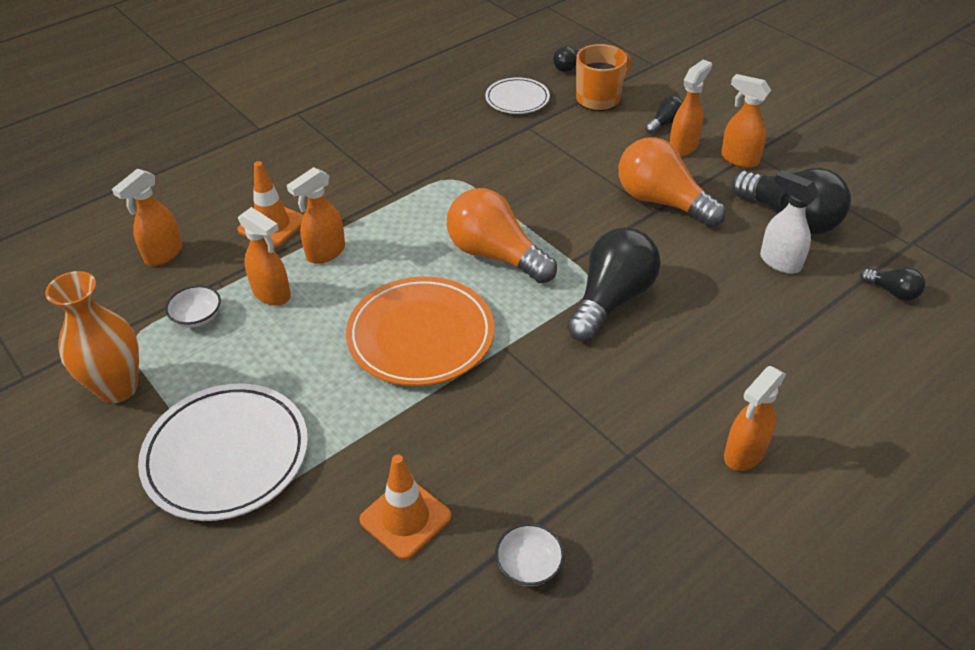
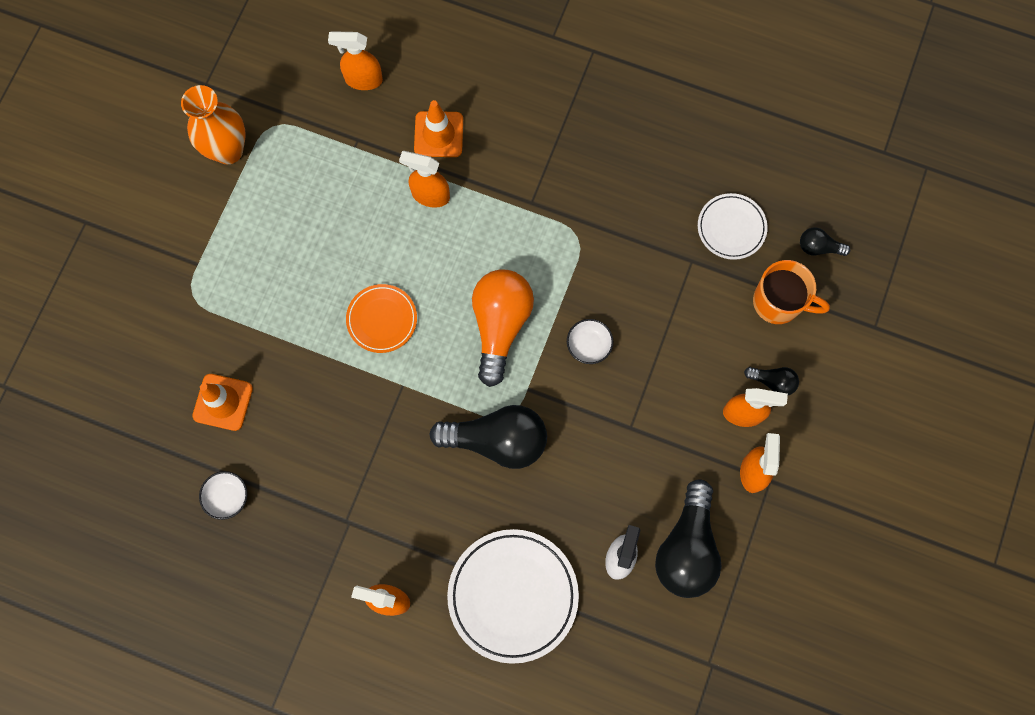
camera: 60 degrees right, 30 degrees up
white plate [138,383,308,521] -> white plate moved to [447,529,579,664]
white bowl [165,285,221,328] -> white bowl moved to [567,319,613,364]
orange spray bottle [238,207,291,305] -> none
orange plate [346,277,494,386] -> orange plate [346,284,417,353], size x0.58
orange light bulb [618,137,726,227] -> none
black light bulb [860,268,925,301] -> none

